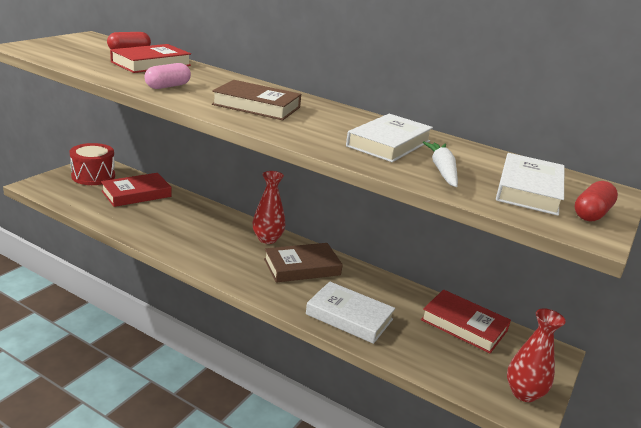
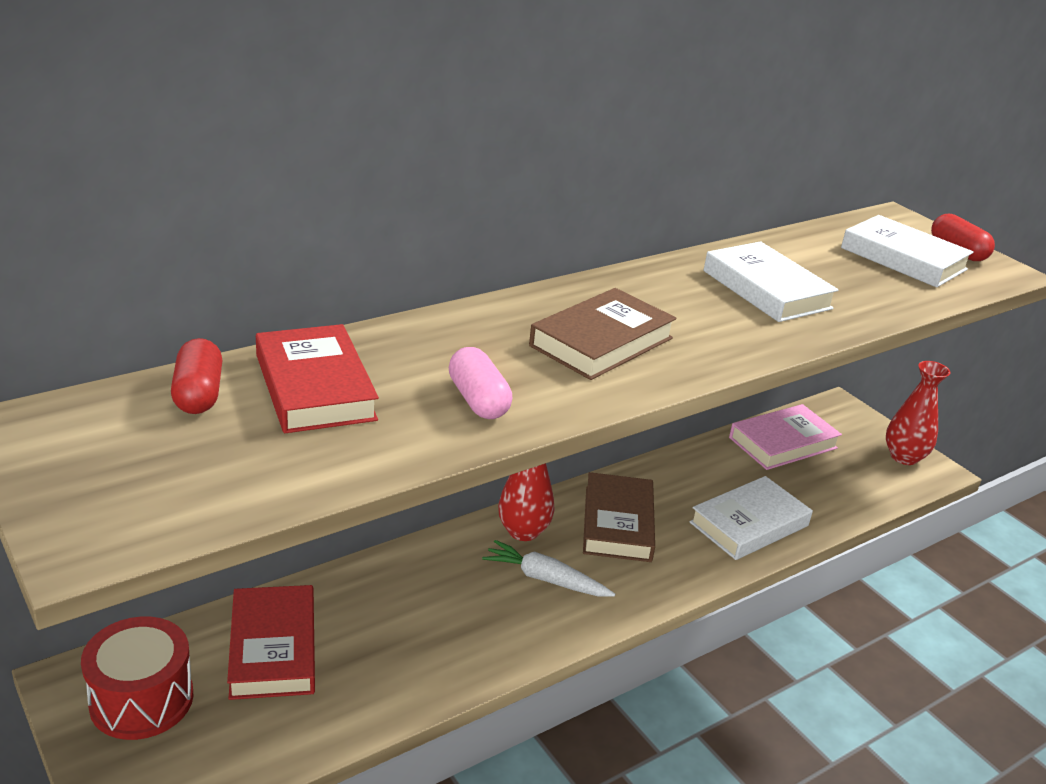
camera: 65 degrees left, 5 degrees up
red book [421,289,511,353] -> pink book [729,404,842,470]
white carrot [422,142,458,187] -> white carrot moved to [482,540,615,597]

